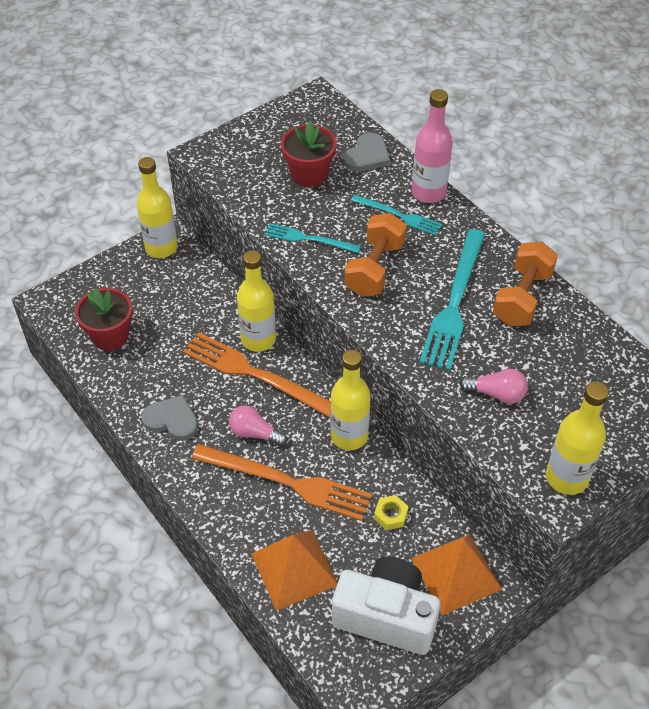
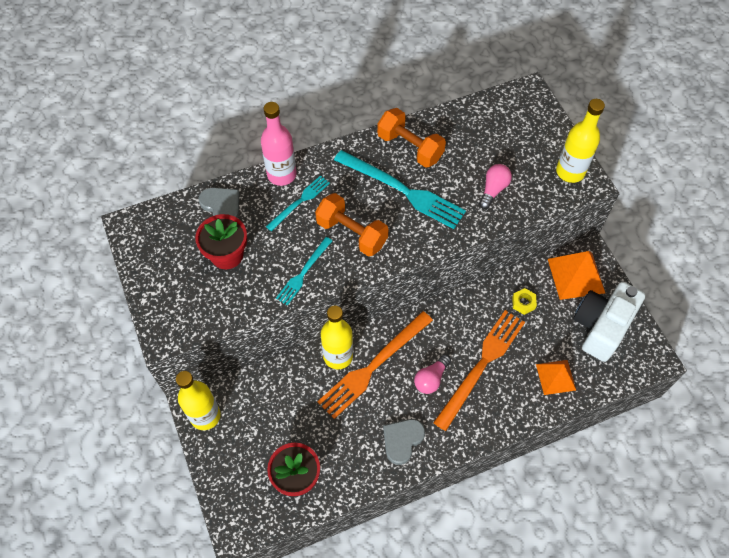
camera: 75 degrees left, 10 degrees up
orange pyramid [252,530,338,611] -> orange pyramid [536,360,576,395], size x0.66
yellow bottle [330,350,371,450] -> none

